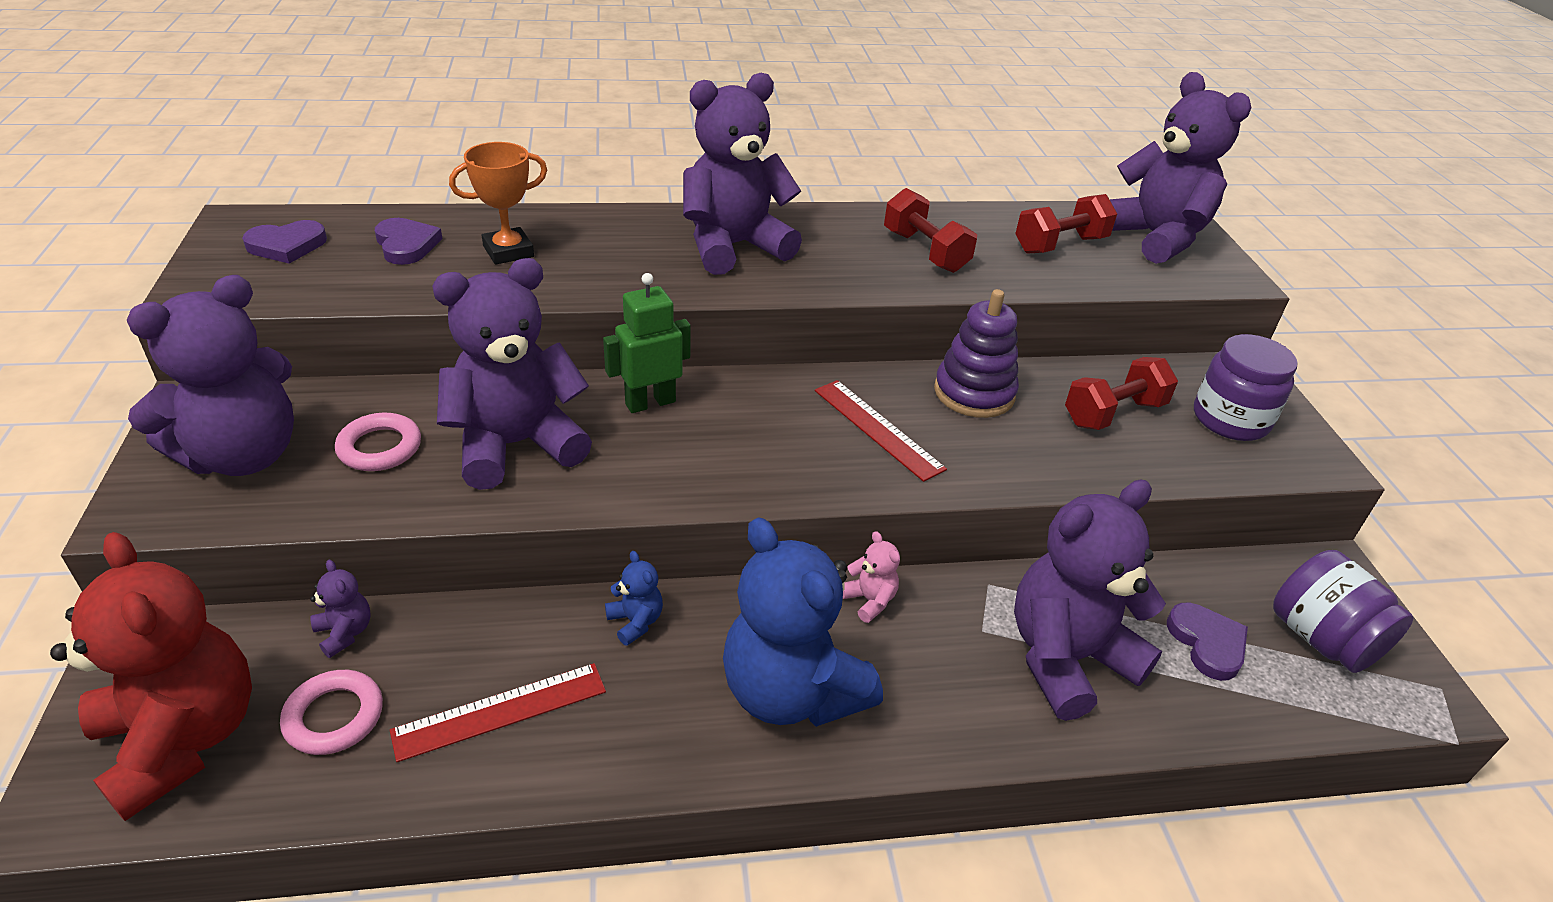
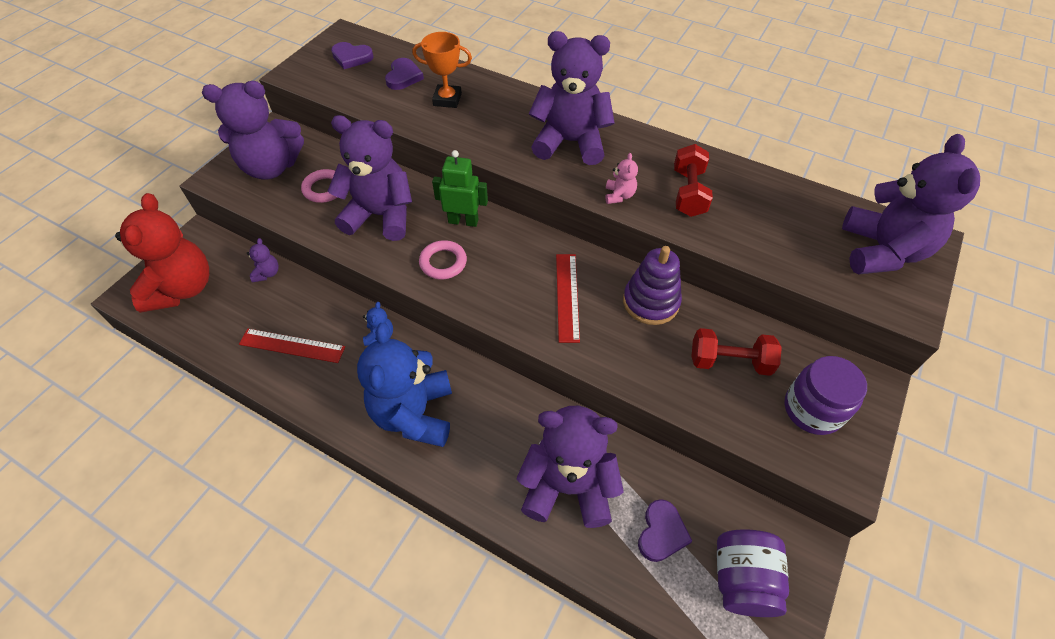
camera: 40 degrees right, 15 degrees up
pink ring [280,670,383,755] -> pink ring moved to [419,240,467,279]
pink teddy bear [843,531,900,623] -> pink teddy bear moved to [606,153,638,204]
red dumbbell [1015,194,1117,254] -> none

